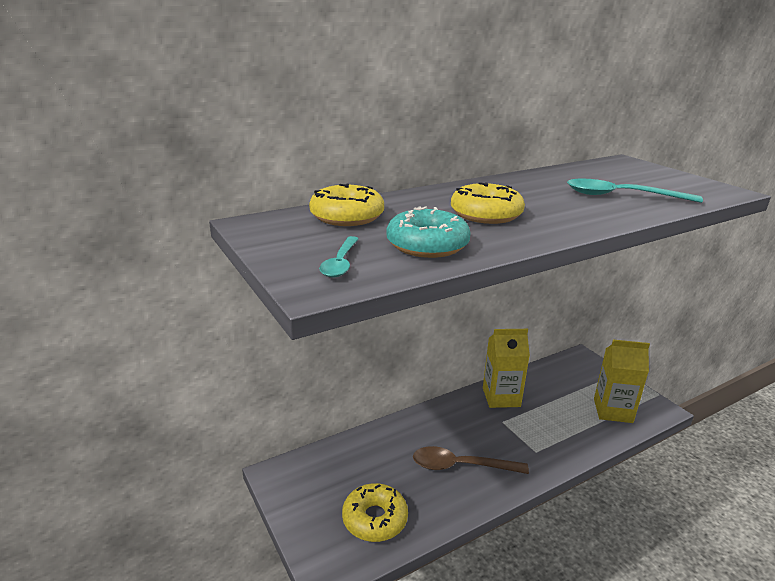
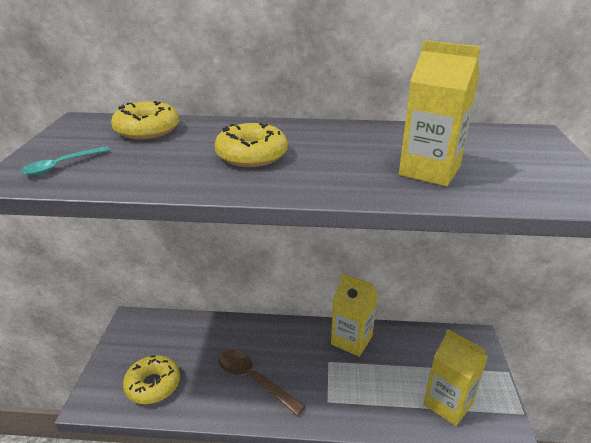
camera: 35 degrees right, 5 degrees up
turquoise donut [386,206,470,258] -> none
turquoise spoon [567,179,703,203] -> yellow carton [399,40,480,186]

